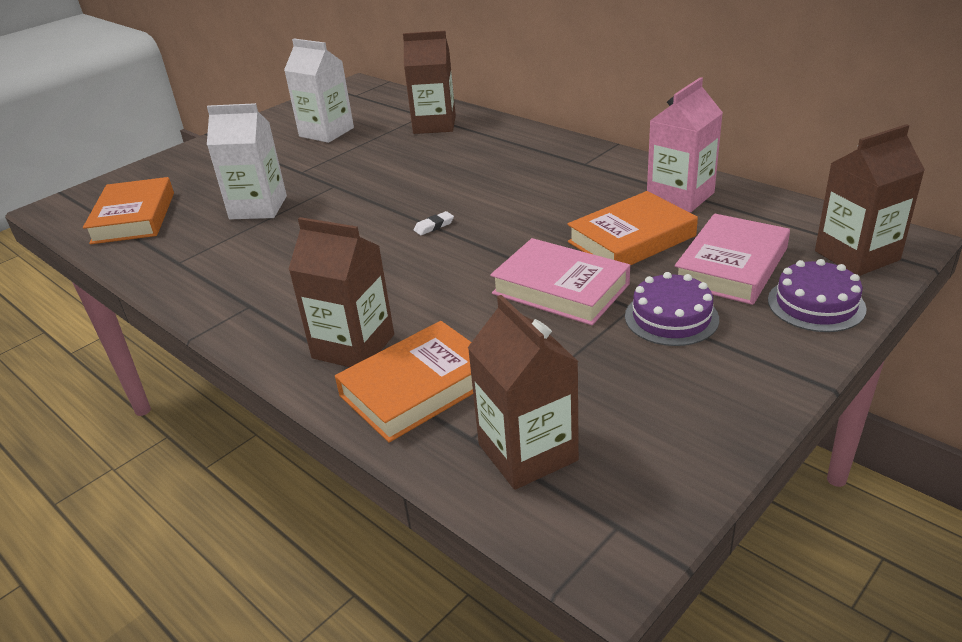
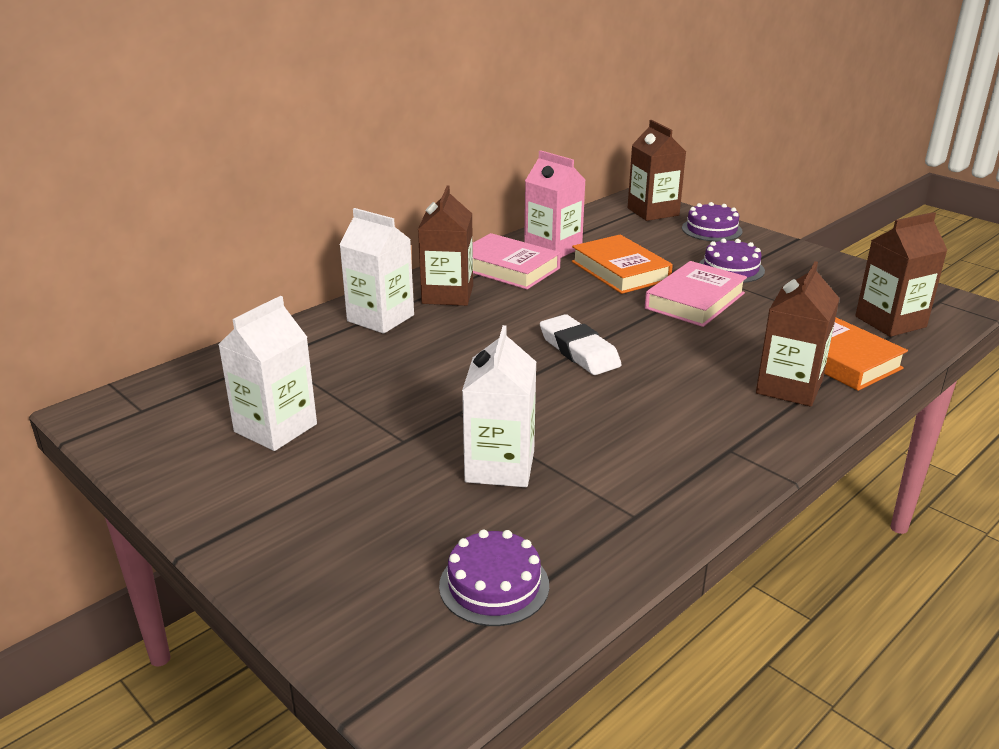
camera: 90 degrees left, 5 degrees down
orange book [83,177,174,244] -> purple cake [439,529,549,626]
brown carton [403,31,456,134] -> brown carton moved to [418,185,473,306]
white eraser [414,211,454,235] -> white eraser [540,314,622,375], size x2.30
pink book [675,214,790,305] -> pink book moved to [473,233,561,290]
none -> white carton [339,208,414,334]

